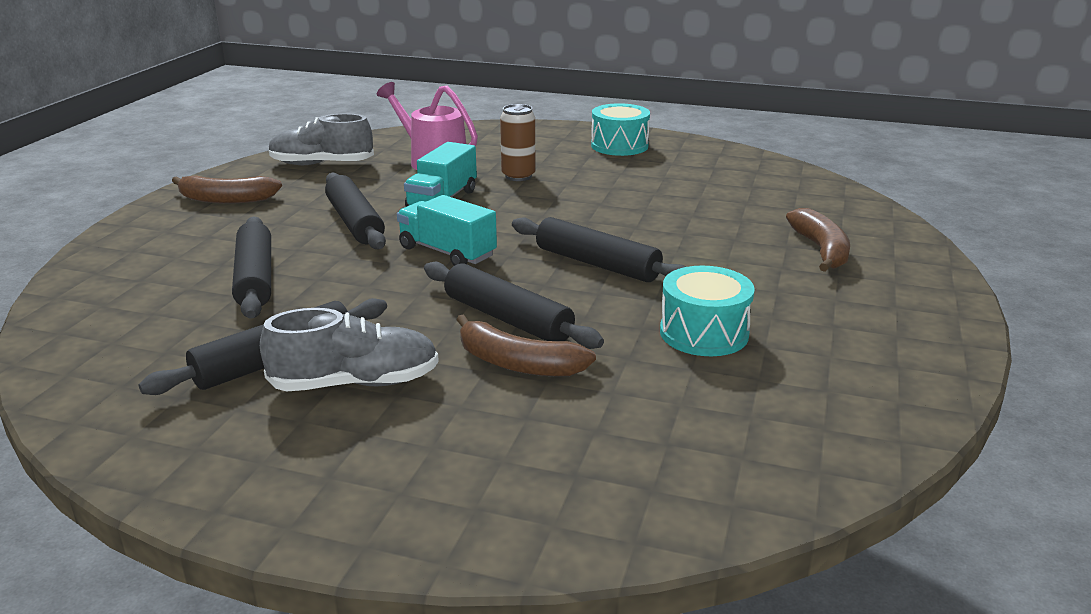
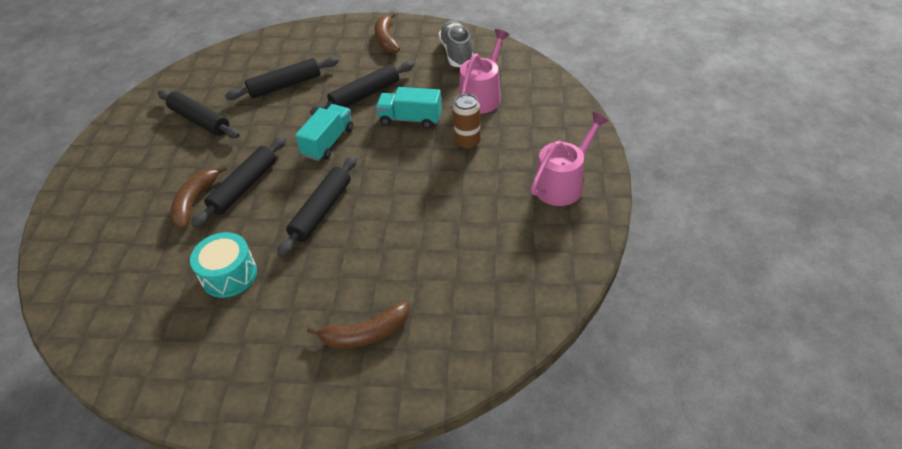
camera: 80 degrees right, 20 degrees up
grey shoe [260,308,439,392] -> none
turquoise drum [591,103,650,156] -> pink watering can [531,112,609,206]

